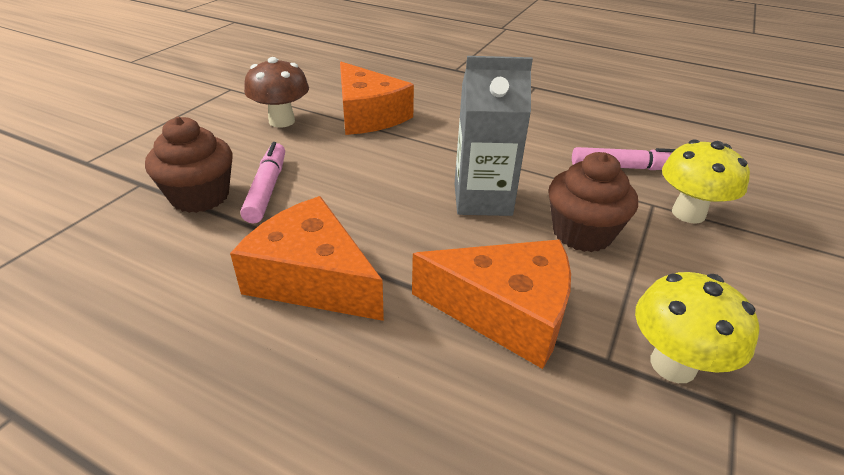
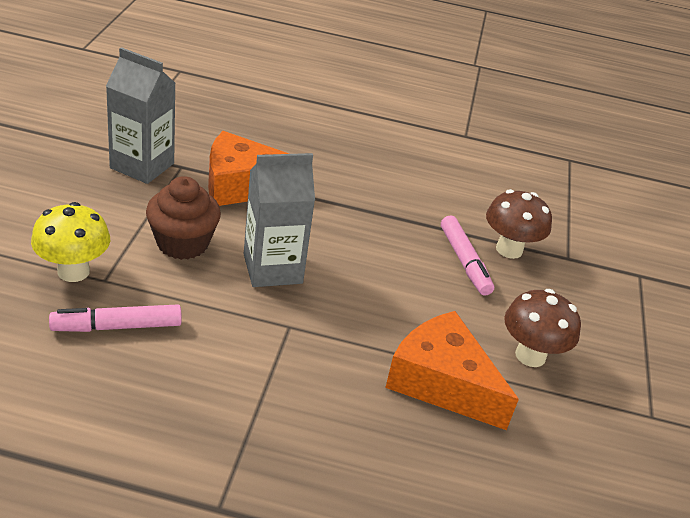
camera: 160 degrees right, 0 degrees up
brown cupcake [145,117,233,213] -> brown mushroom [486,189,552,259]
orange cheese [230,196,384,321] -> none
yellow mushroom [635,272,760,383] -> grey carton [106,47,176,184]

